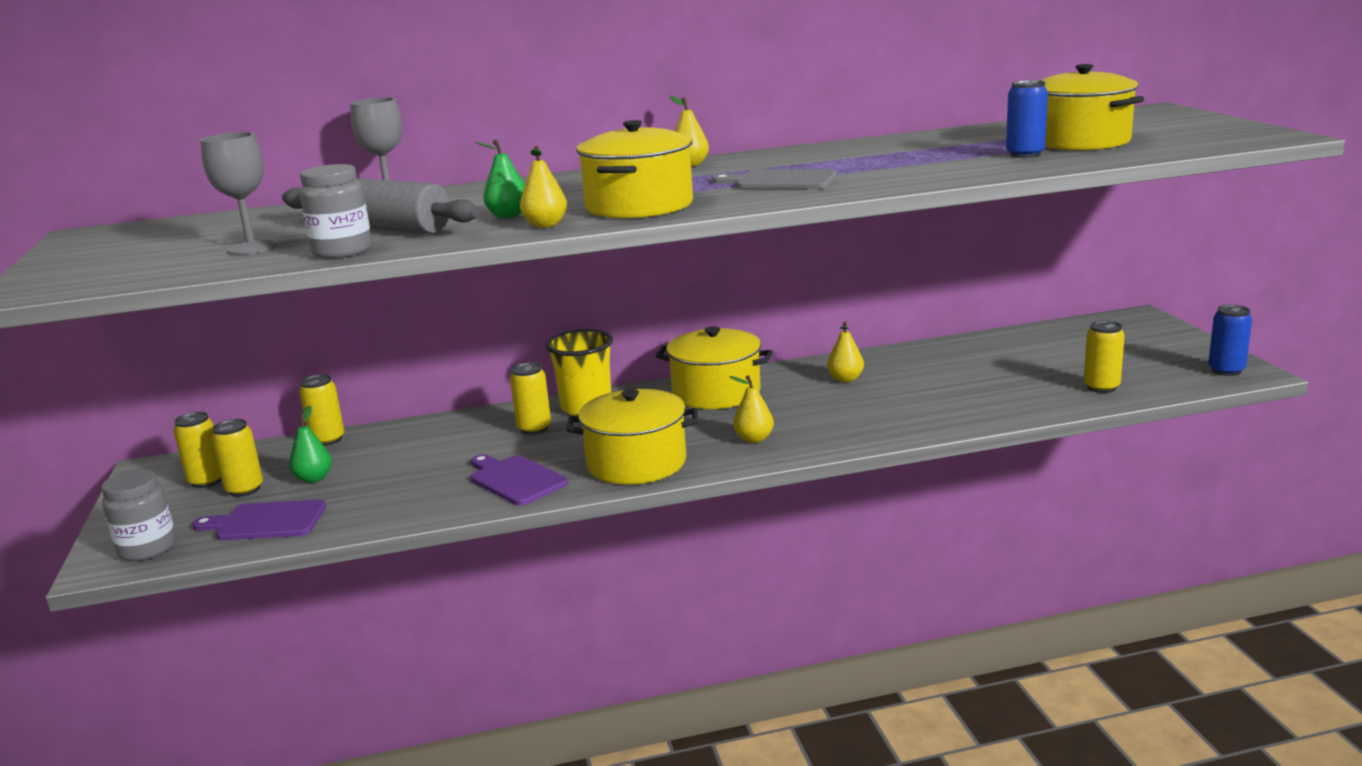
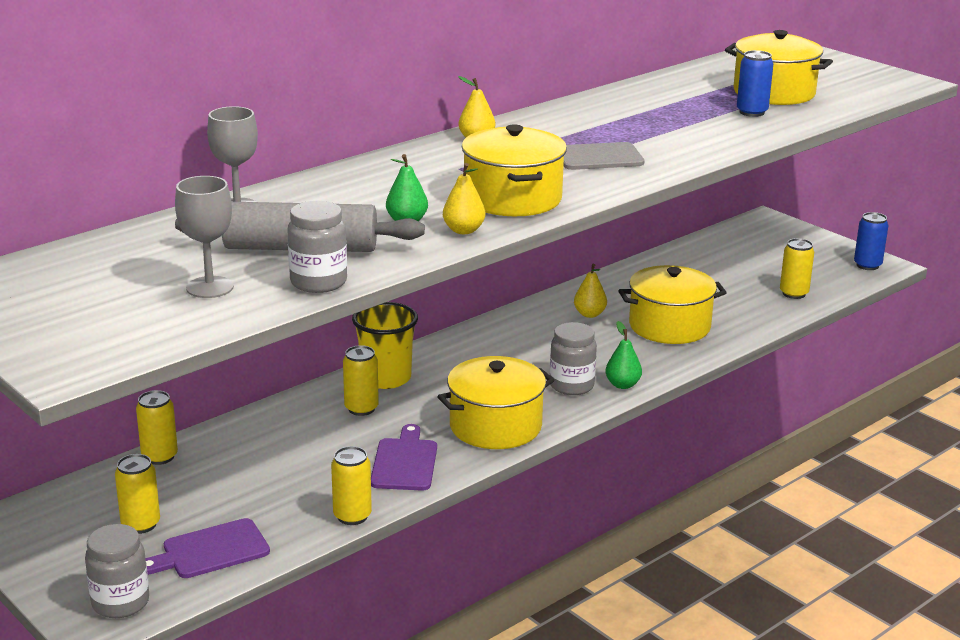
camera: 30 degrees left, 5 degrees up
yellow can [173,412,221,488] -> yellow can moved to [331,446,372,525]
green pear [289,405,332,483] -> green pear moved to [606,321,642,389]
purple cutting board [470,454,568,506] -> purple cutting board turned 75 degrees clockwise [371,424,437,491]
yellow pot [656,326,773,409] -> yellow pot moved to [619,265,727,344]
yellow pear [729,375,774,443] -> grey jar [550,322,597,395]

